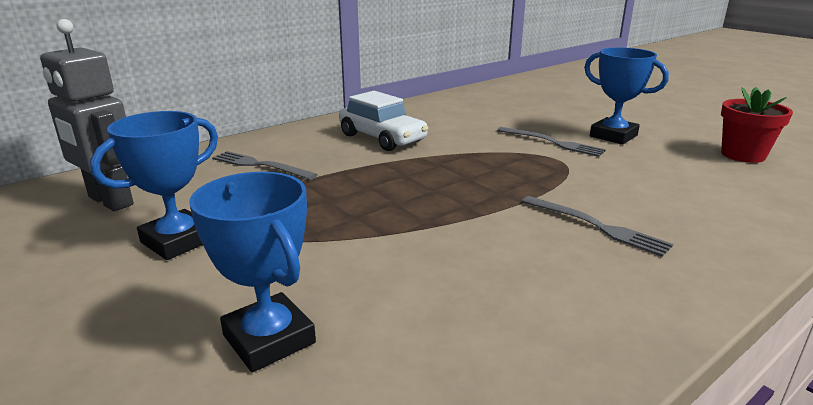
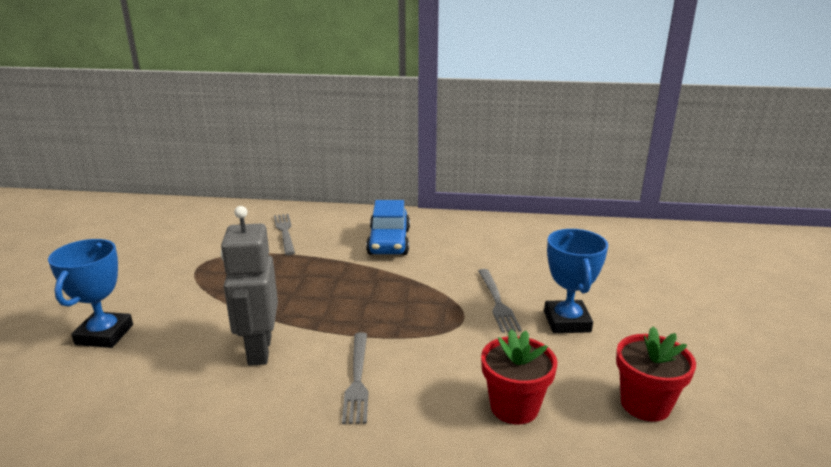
camera: 45 degrees right, 0 degrees up
grey robot [40,19,134,211] -> grey robot moved to [221,206,278,366]
blue trophy [90,111,218,260] -> none
white car [339,91,428,151] -> blue car [366,200,410,255]
none -> red flower pot [481,329,557,424]

